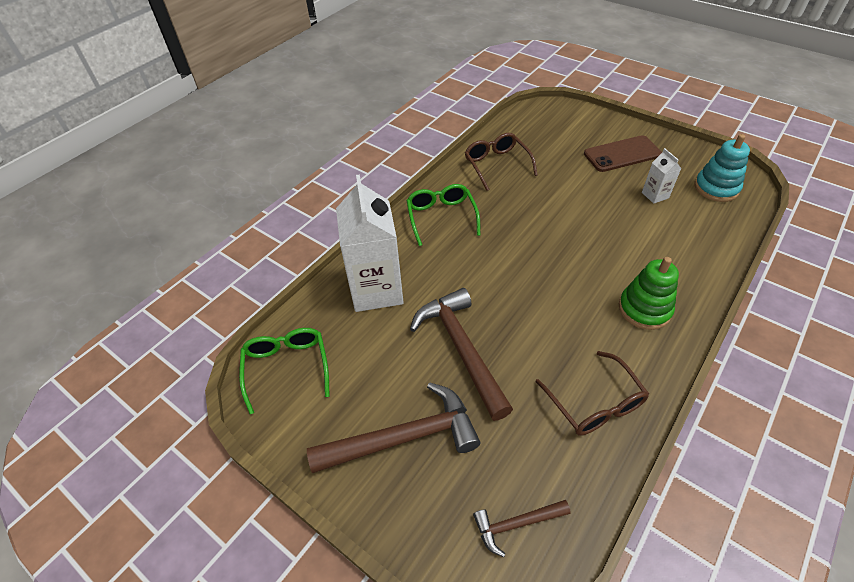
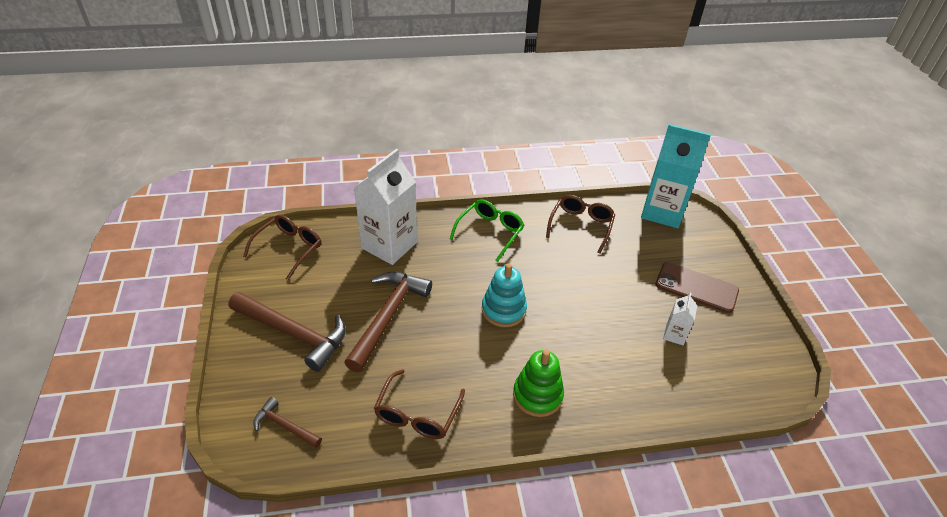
camera: 40 degrees right, 5 degrees down
green glasses [239,328,330,414] -> brown glasses [243,215,321,280]
turquoise stacking toy [695,134,750,202] -> turquoise stacking toy moved to [482,263,527,327]
none -> turquoise carton [641,124,711,228]

